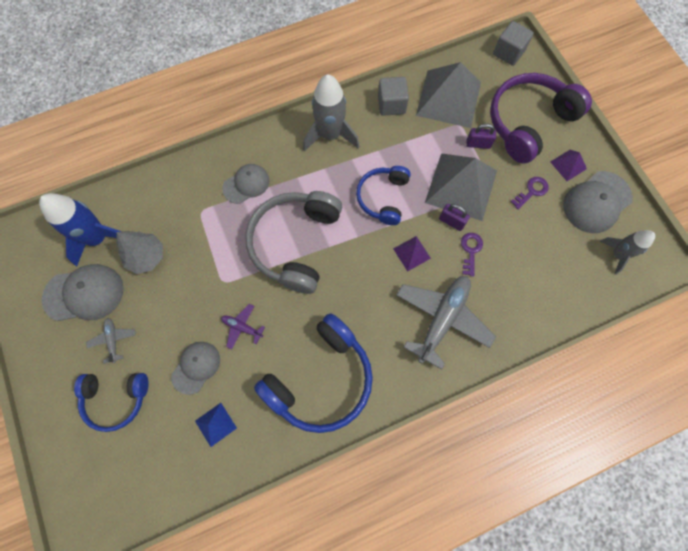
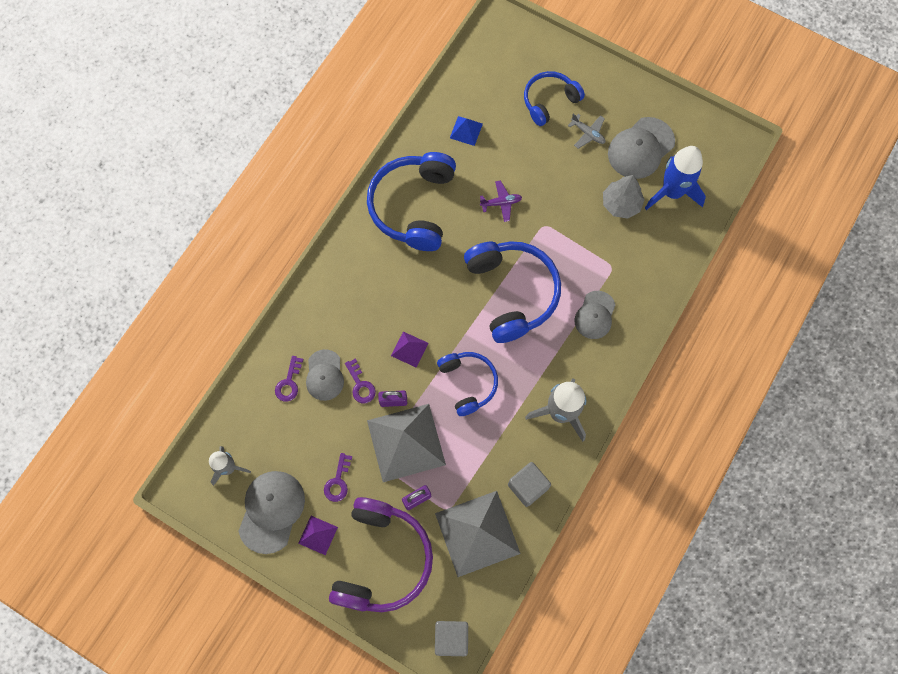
camera: 145 degrees right, 0 degrees up
grey cap [171,342,220,395] -> grey cap moved to [306,349,344,401]
grey headphones [245,191,342,294] -> blue headphones [464,241,561,343]
grey plane [397,276,496,370] -> none
none -> purple key [275,356,303,402]

